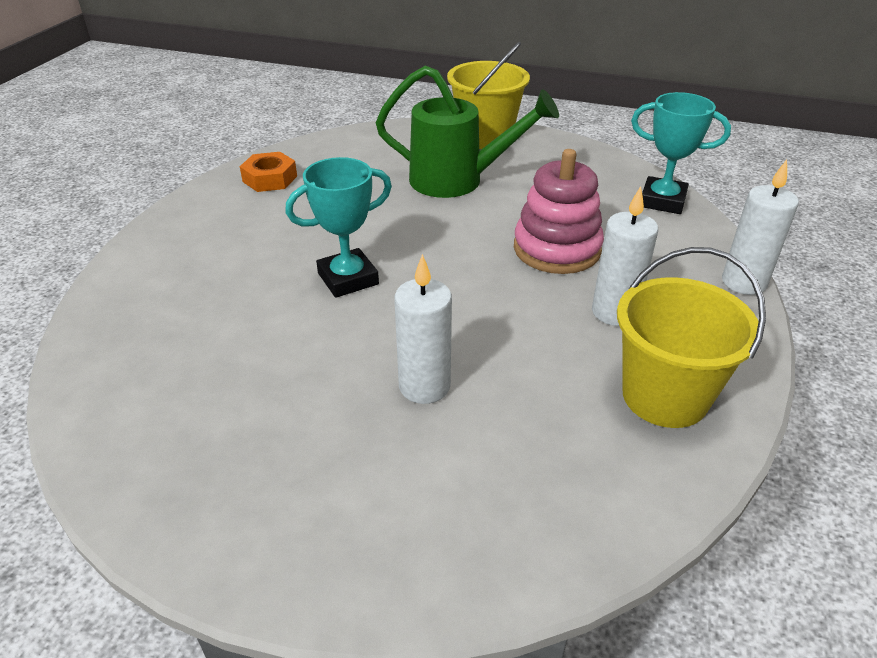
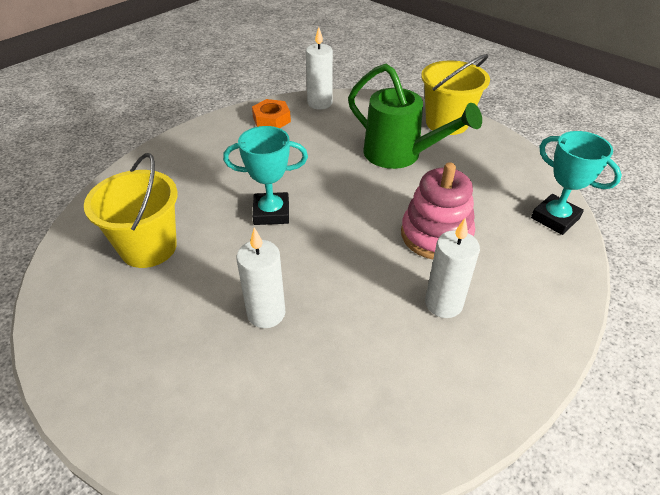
camera: 25 degrees right, 5 degrees up
yellow bucket [617,247,766,428] -> yellow bucket moved to [84,153,178,268]
white candle [722,160,799,295] -> white candle moved to [306,27,333,110]

